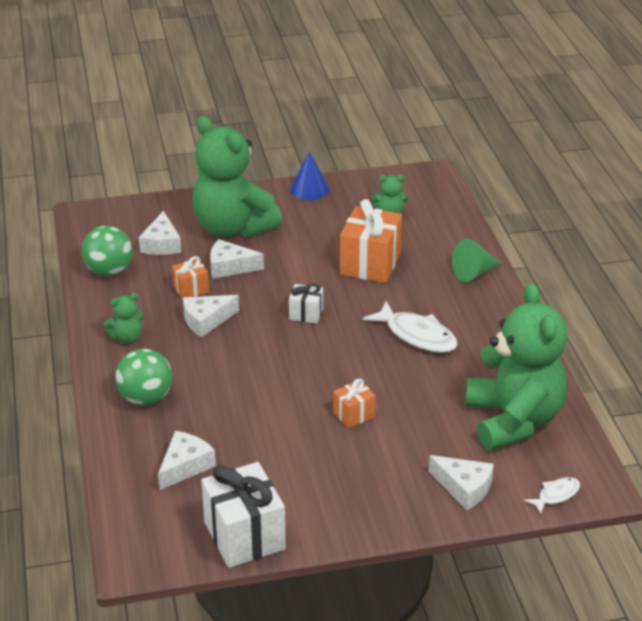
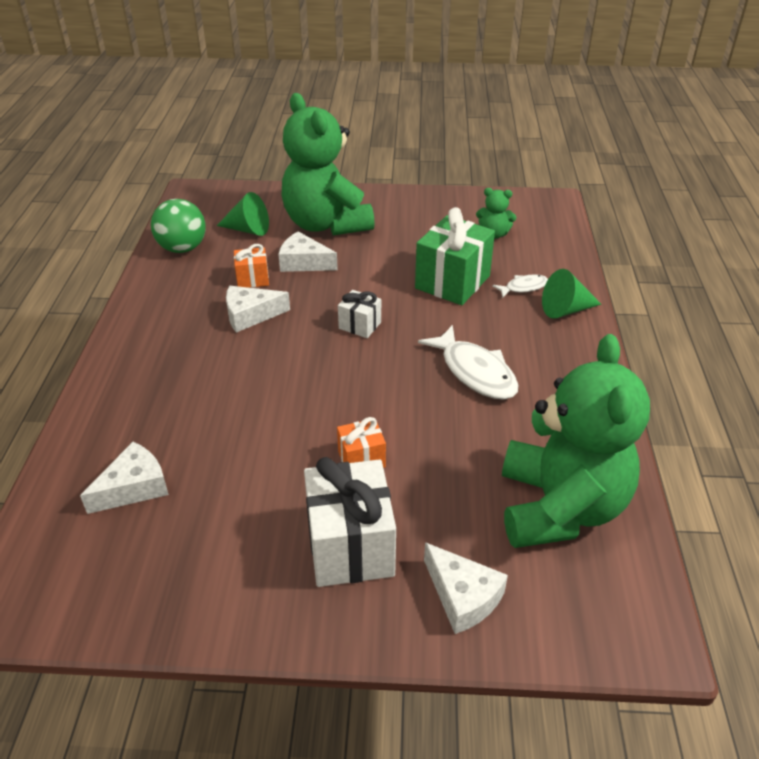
camera: 15 degrees right, 5 degrees up
green teddy bear [104,293,144,343] -> none
green ball [115,348,172,406] -> none
white cheese [139,211,181,255] -> green cone [217,192,269,236]
white gift [201,462,286,568] -> white gift moved to [304,457,396,587]
blue cone [290,151,329,200] -> none
orange gift [340,199,402,283] -> green gift [415,207,495,305]
white fish [524,477,580,514] -> white fish moved to [492,274,548,298]

